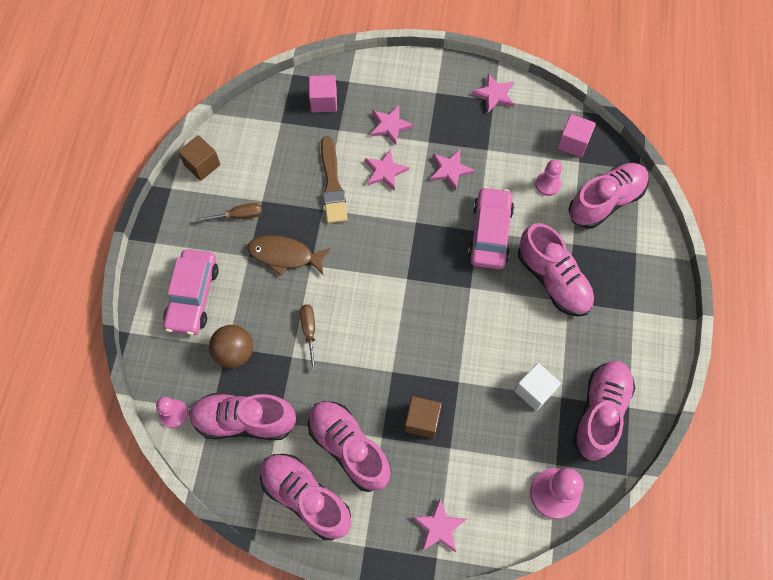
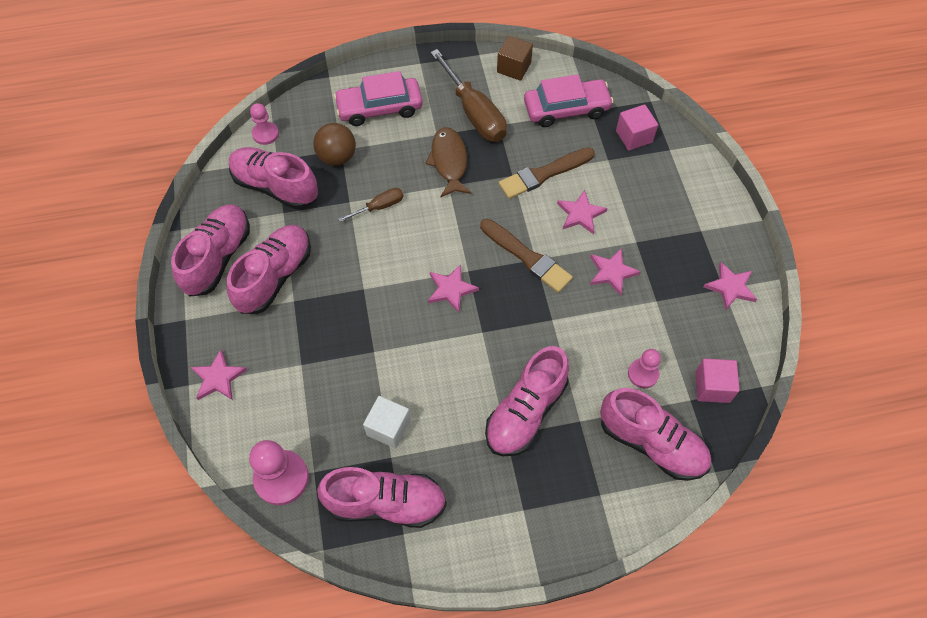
camera: 70 degrees right, 5 degrees down
pink shoe [189,393,296,440] -> pink shoe turned 45 degrees counterclockwise [229,147,318,209]
brown screwdriver [197,203,262,222] -> brown screwdriver [430,49,507,142], size x1.97
pink star [370,105,414,145] -> pink star moved to [428,264,479,313]
brown cube [405,396,442,438] -> none
pink car [468,187,514,269] -> pink car moved to [524,75,614,127]
none -> brown brush [480,219,573,293]

